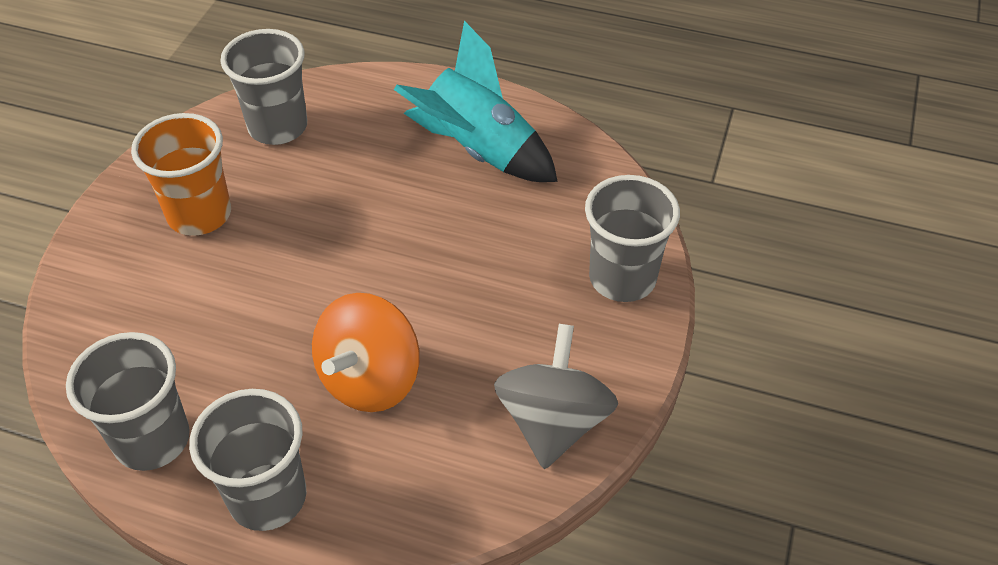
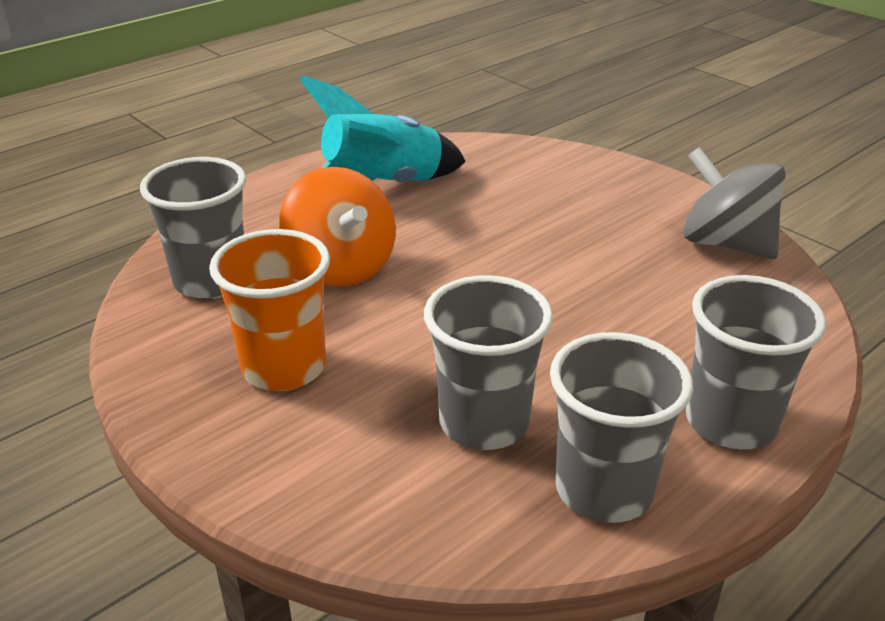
camera: 60 degrees left, 15 degrees down
orange spinning top [312,293,420,412] -> orange spinning top moved to [279,167,396,286]
grey cup [585,175,680,302] -> grey cup moved to [424,275,553,450]

